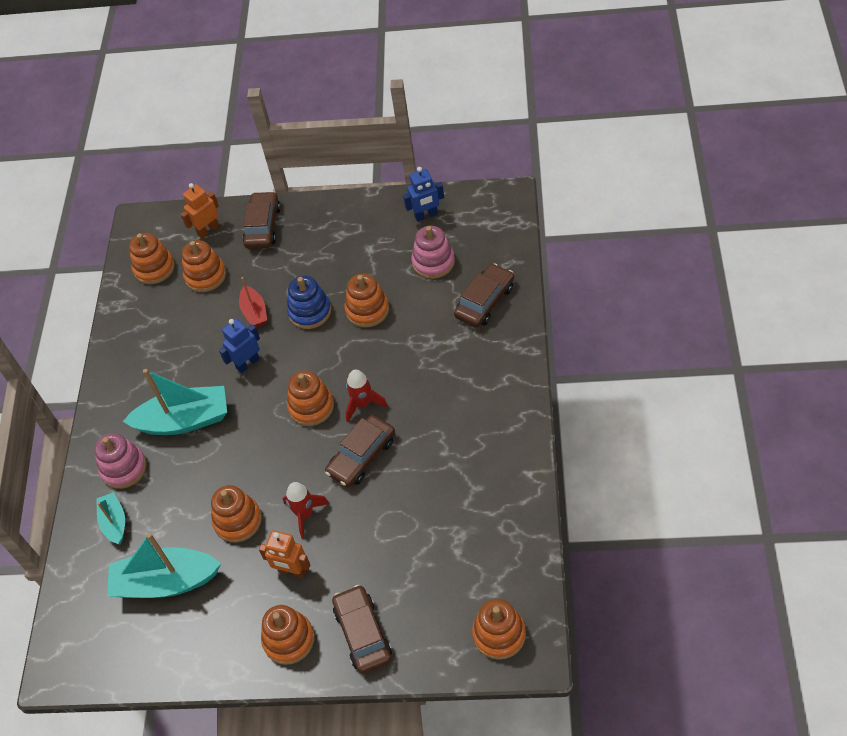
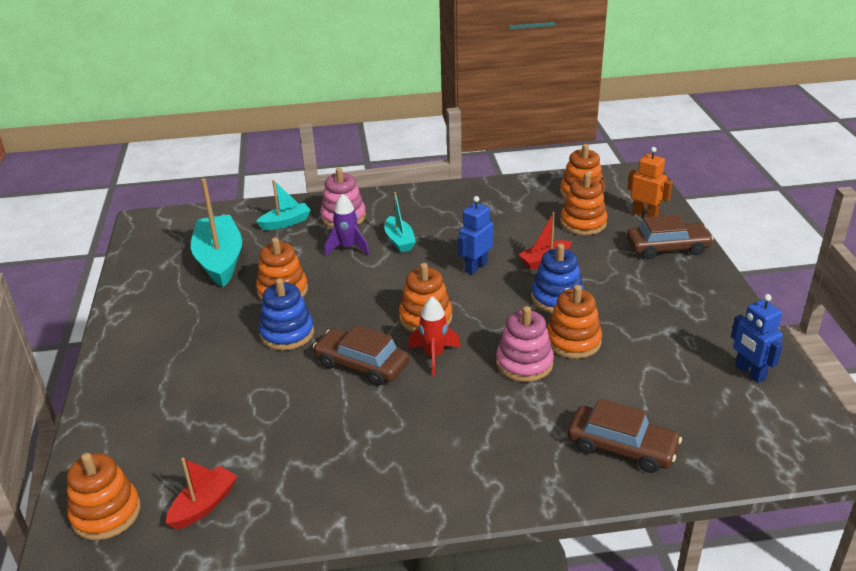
camera: 75 degrees right, 20 degrees down
turquoise boat [123,369,227,435] -> turquoise boat [385,192,416,252], size x0.54
blue robot [219,318,260,373] -> blue robot turned 90 degrees counterclockwise [458,196,493,275]
orange robot [259,530,310,578] -> none
orange stacking toy [261,605,314,665] -> none
red rocket [283,482,329,539] -> blue stacking toy [259,278,314,350]
brown car [332,585,392,674] -> none
pink stacking toy [411,226,455,279] -> pink stacking toy moved to [496,306,554,382]
none -> red boat [166,458,237,529]
none -> purple rocket [324,194,369,256]

